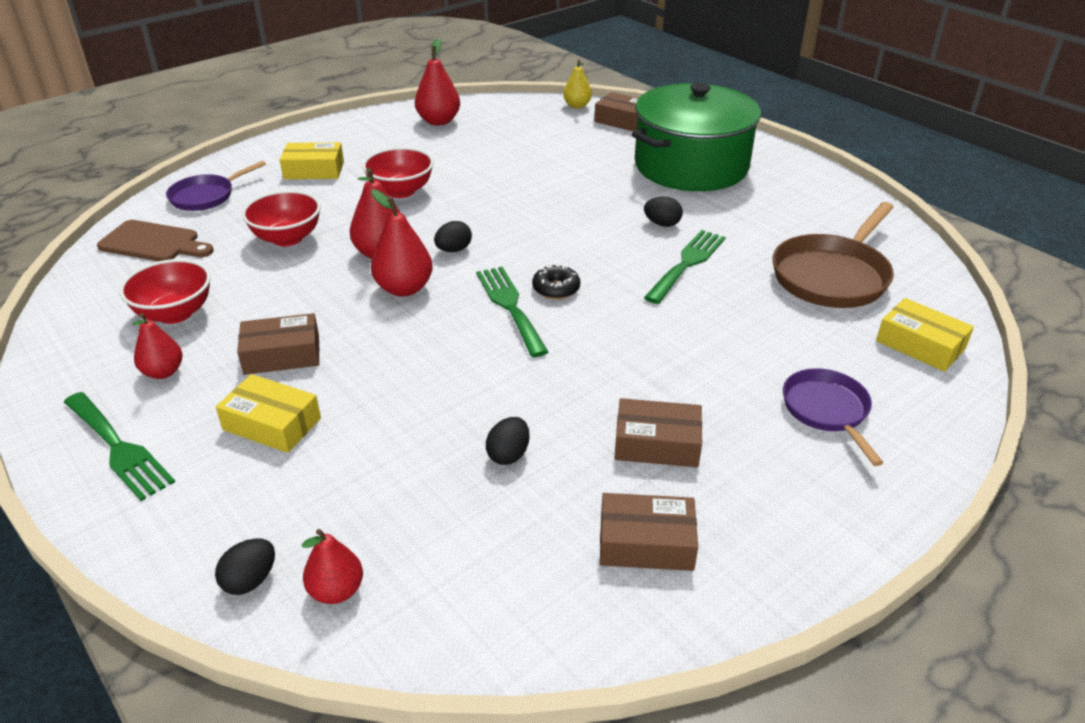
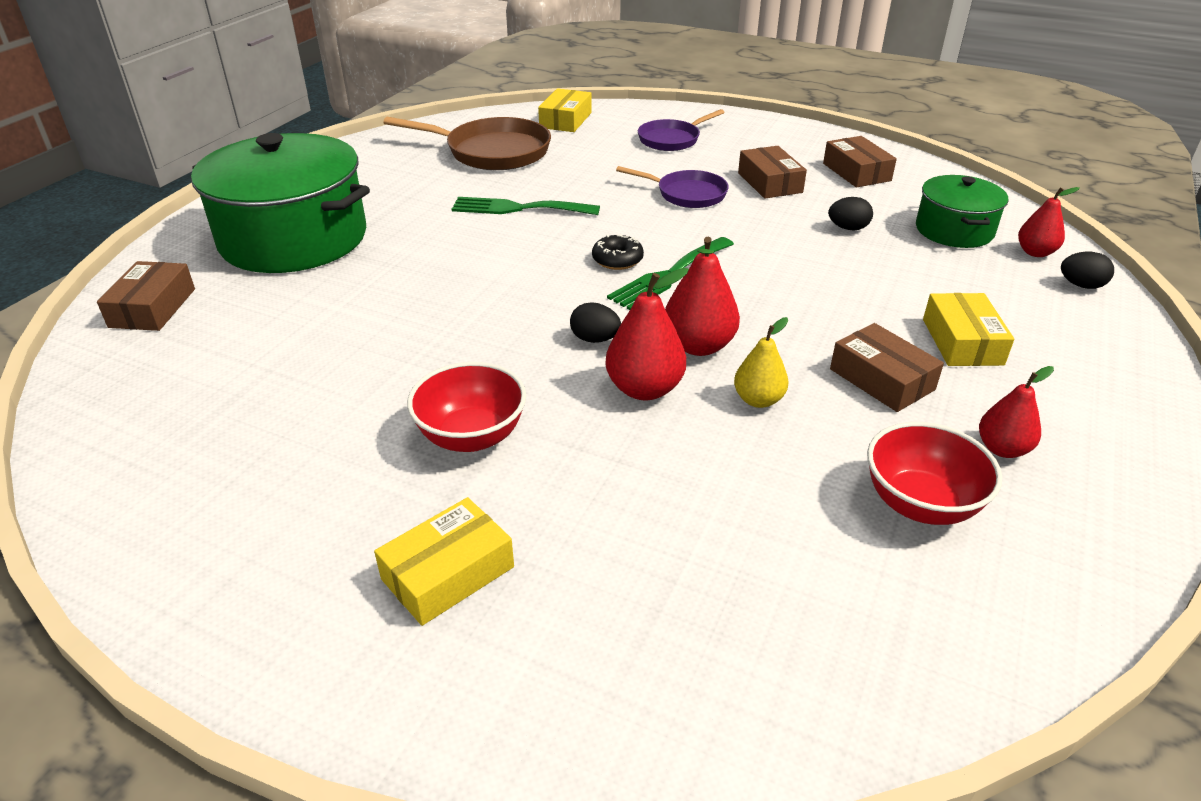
camera: 115 degrees left, 0 degrees up
green fork [64,392,175,501] -> none
brown cutting board [97,220,214,261] -> none
purple pan [166,161,266,211] -> purple pan moved to [616,166,729,208]
red bowl [242,190,321,247] -> none
yellow box [280,142,344,179] -> yellow box turned 75 degrees clockwise [374,497,514,626]
red pear [415,39,460,126] -> none
yellow pear [563,60,592,109] -> yellow pear moved to [734,317,789,408]
black egg [644,197,683,227] -> none
none -> green pot [916,175,1009,248]

